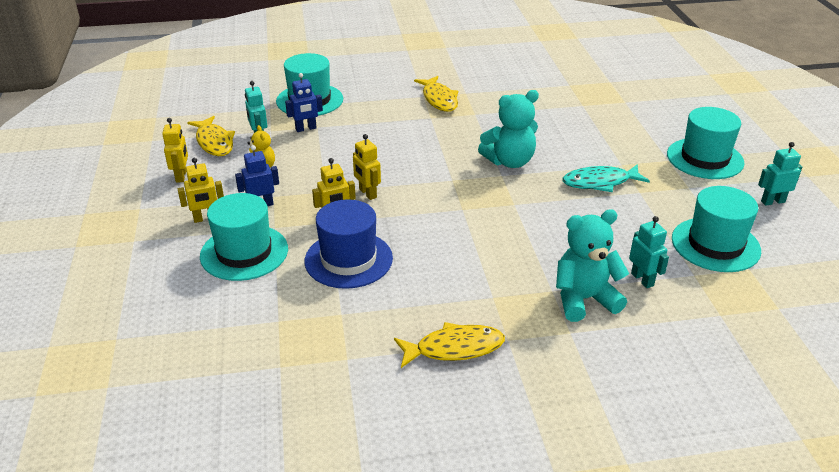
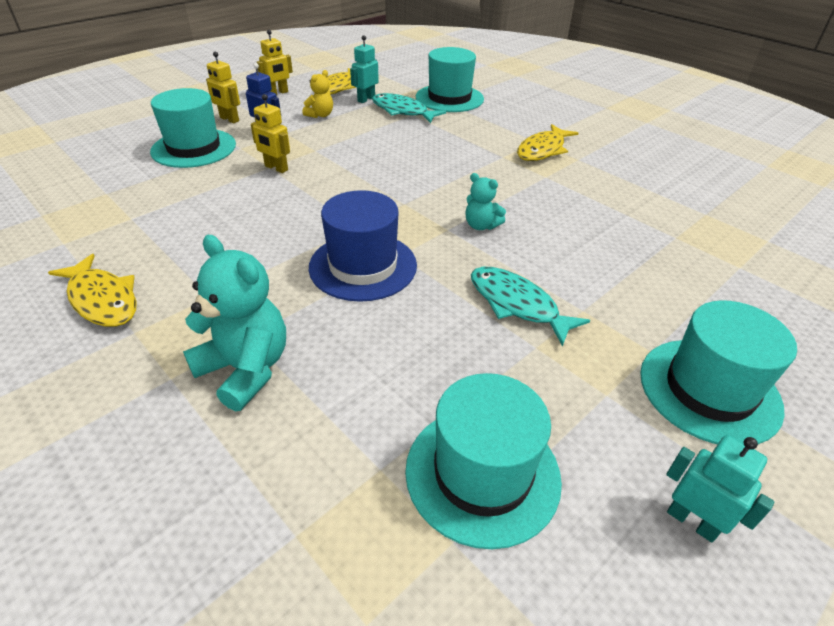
camera: 55 degrees right, 5 degrees up
blue robot [285,73,323,132] -> turquoise fish [372,93,446,123]
blue hat [305,199,393,289] -> blue hat moved to [309,190,417,302]
yellow robot [353,134,381,200] -> none
turquoise teddy bear [478,90,539,168] -> turquoise teddy bear [466,173,506,230], size x0.55
turquoise robot [629,216,669,288] -> none

